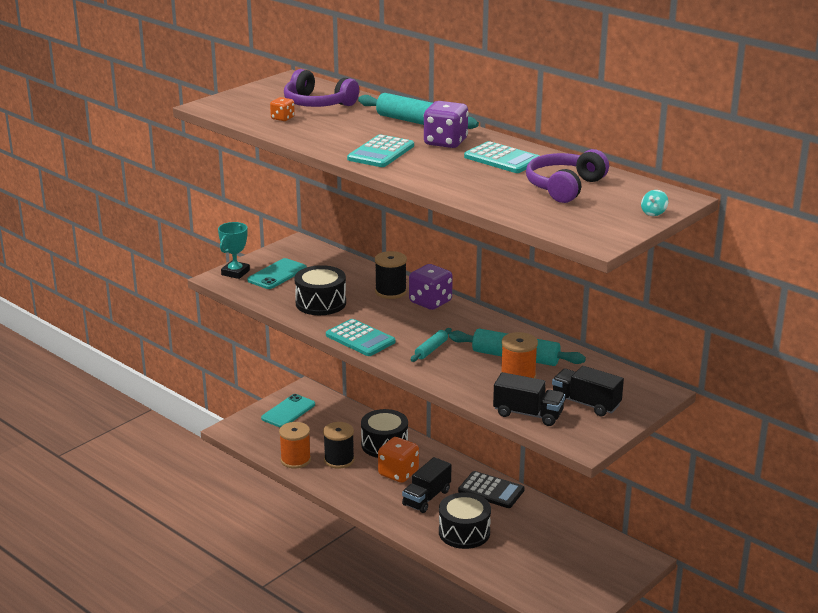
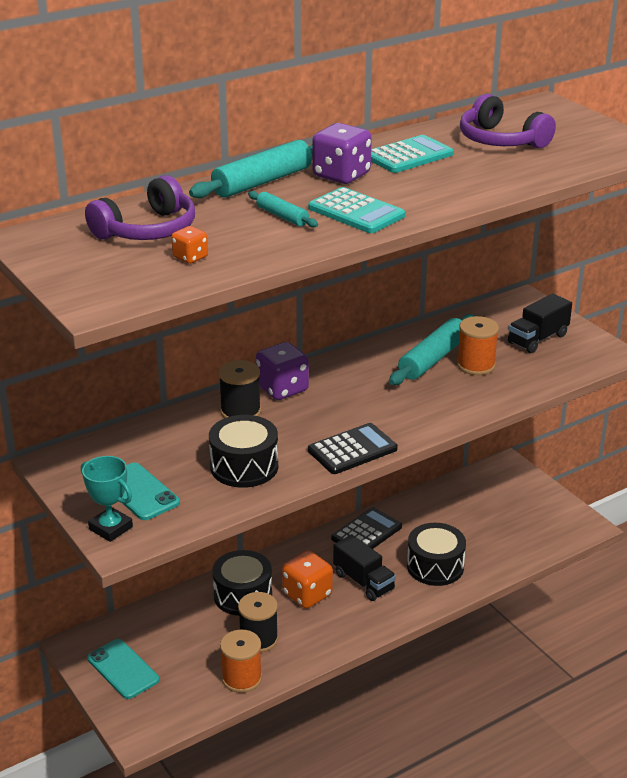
camera: 75 degrees left, 5 degrees up
turquoise calculator [326,319,396,356] -> black calculator [308,423,398,474]
turquoise rolling pin [411,328,452,362] -> turquoise rolling pin moved to [248,191,318,228]
black truck [493,372,565,426] -> none
turquoise spinning top [641,190,668,216] -> none

